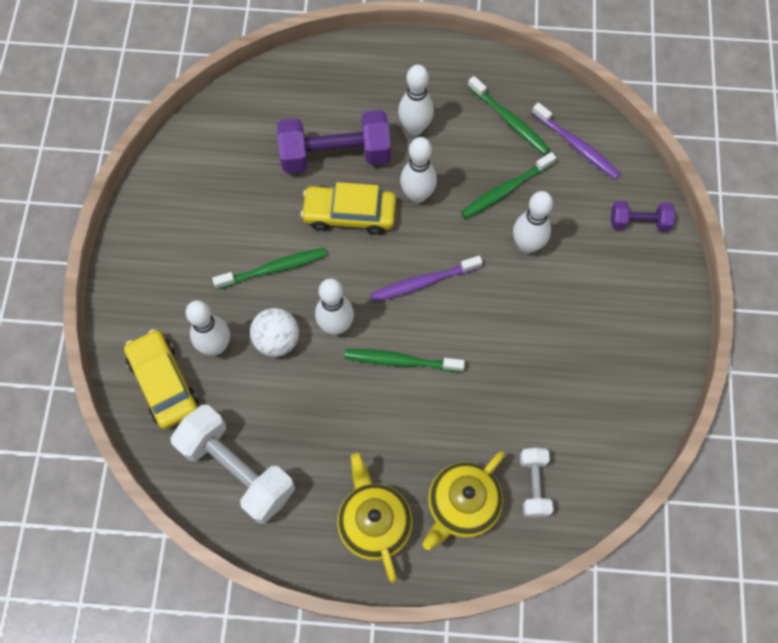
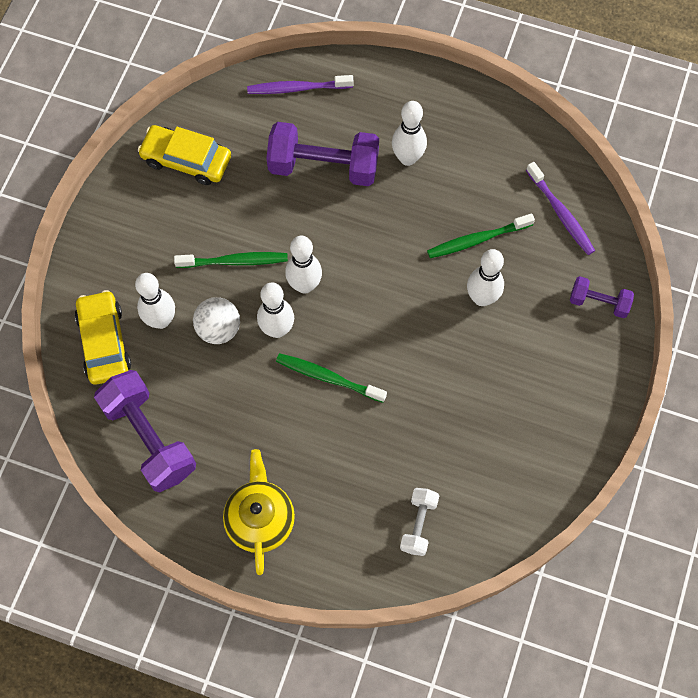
camera: 15 degrees right, 0 degrees up
white dumbbell [171,405,295,524] -> purple dumbbell [94,370,196,493]
yellow car [300,182,396,235] -> yellow car moved to [138,125,231,185]
purple toothbrush [370,256,483,302] -> purple toothbrush moved to [247,75,354,94]
white bowling pin [400,137,437,203] -> white bowling pin moved to [285,236,322,294]
yellow teapot [422,451,505,550] -> none
green toothbrush [468,76,550,155] -> none

